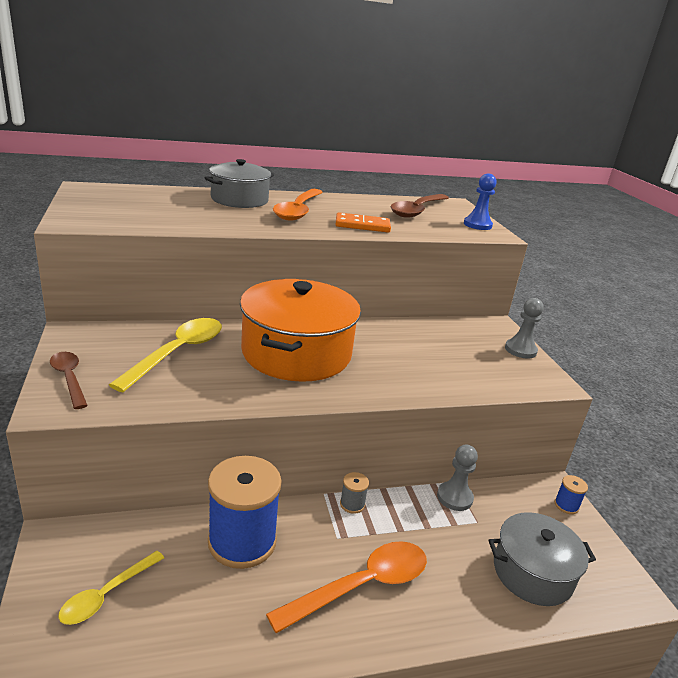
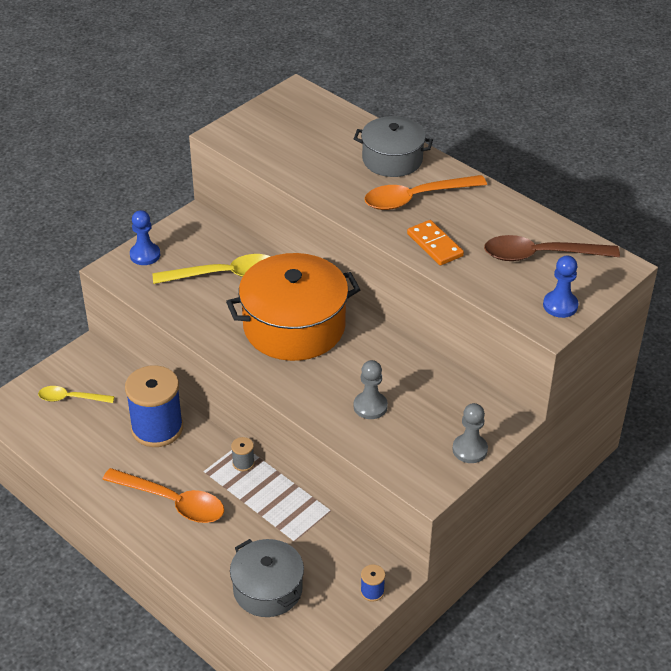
camera: 60 degrees right, 15 degrees up
brown spoon [50,352,88,409] -> blue pawn [130,210,160,265]
grey pawn [437,445,478,511] -> grey pawn moved to [354,360,388,419]

